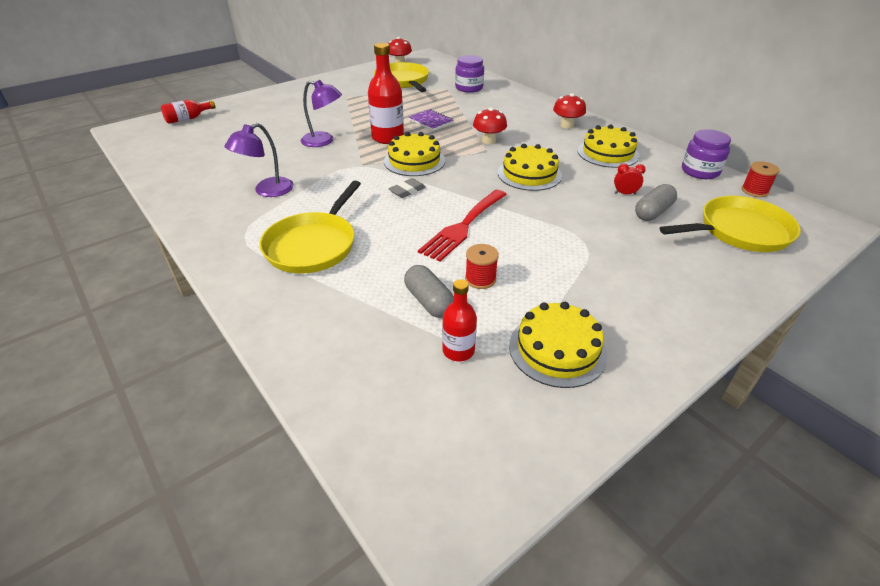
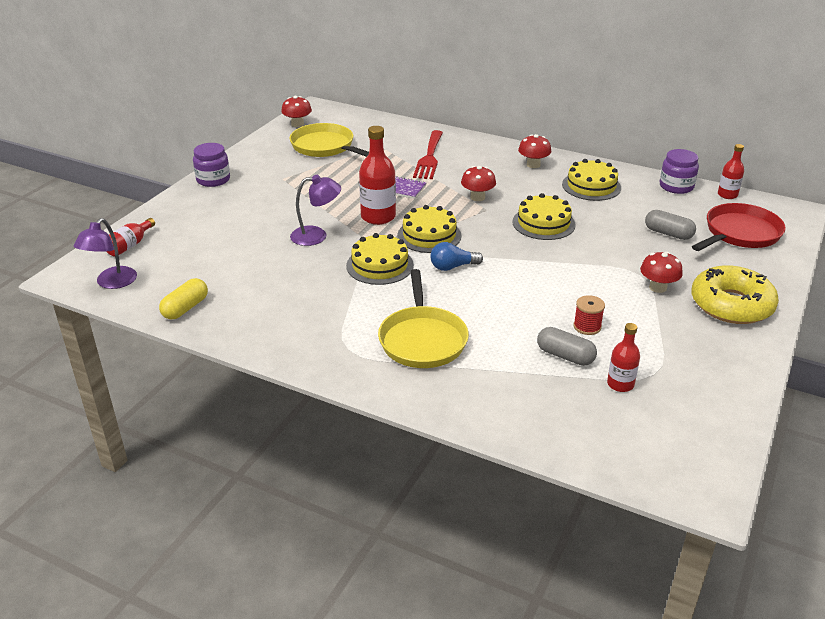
camera: 25 degrees left, 5 degrees down
purple lamp [224,123,294,197] -> purple lamp moved to [73,218,137,289]
grey eraser [388,178,426,198] -> blue light bulb [430,242,483,271]
red fork [418,190,507,262] -> red fork moved to [413,130,443,179]
purple jar [455,55,484,93] -> purple jar moved to [193,143,230,187]
yellow cake [509,302,608,388] -> yellow cake moved to [346,233,414,285]
red clock [614,164,646,195] -> none
grey capsule [635,184,677,221] -> grey capsule turned 75 degrees counterclockwise [645,210,696,240]
yellow pan [660,196,801,252] -> red pan [692,203,786,251]
red spool [741,161,780,197] -> red bottle [718,144,744,199]
none -> yellow capsule [159,278,208,320]
none -> red mushroom [640,251,683,293]
none -> yellow donut [691,265,779,324]

